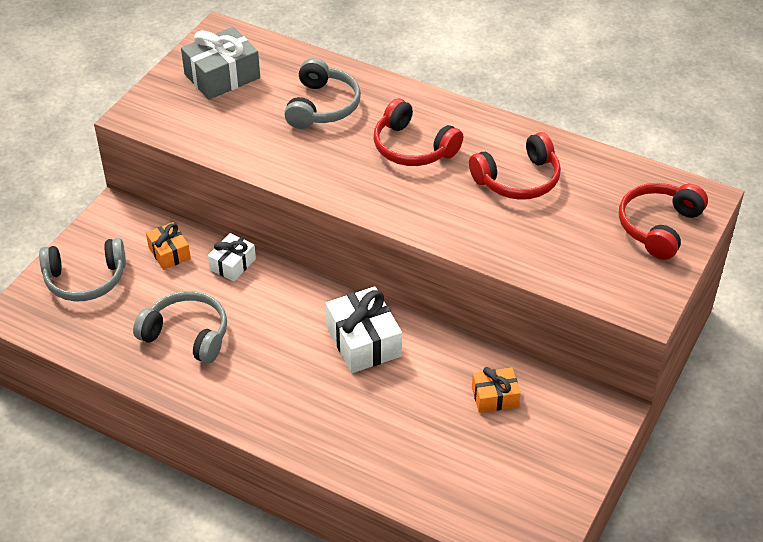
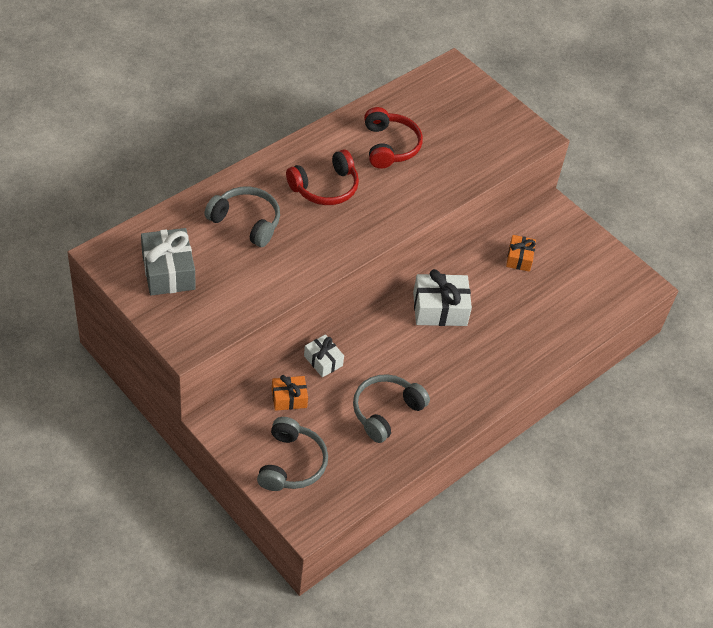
camera: 75 degrees left, 5 degrees up
red headphones [619,183,708,260] -> none

